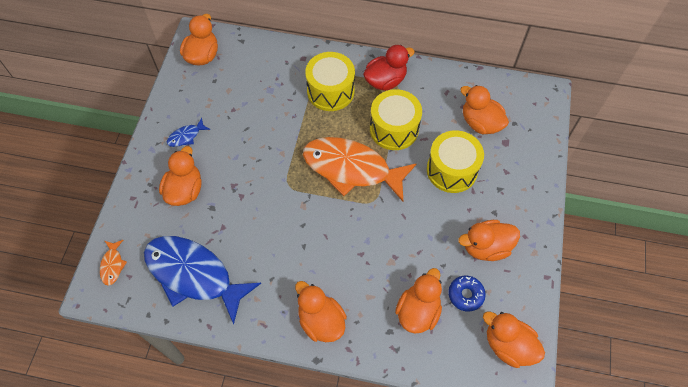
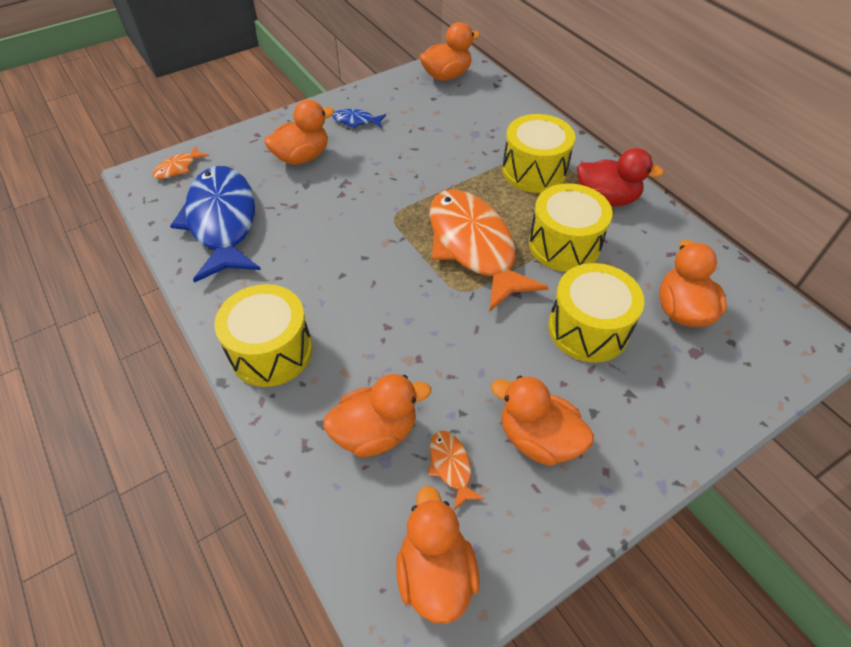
camera: 45 degrees right, 10 degrees down
orange duck [295,281,347,342] -> yellow drum [214,284,313,387]
blue donut [448,276,486,312] -> orange fish [428,430,485,511]

